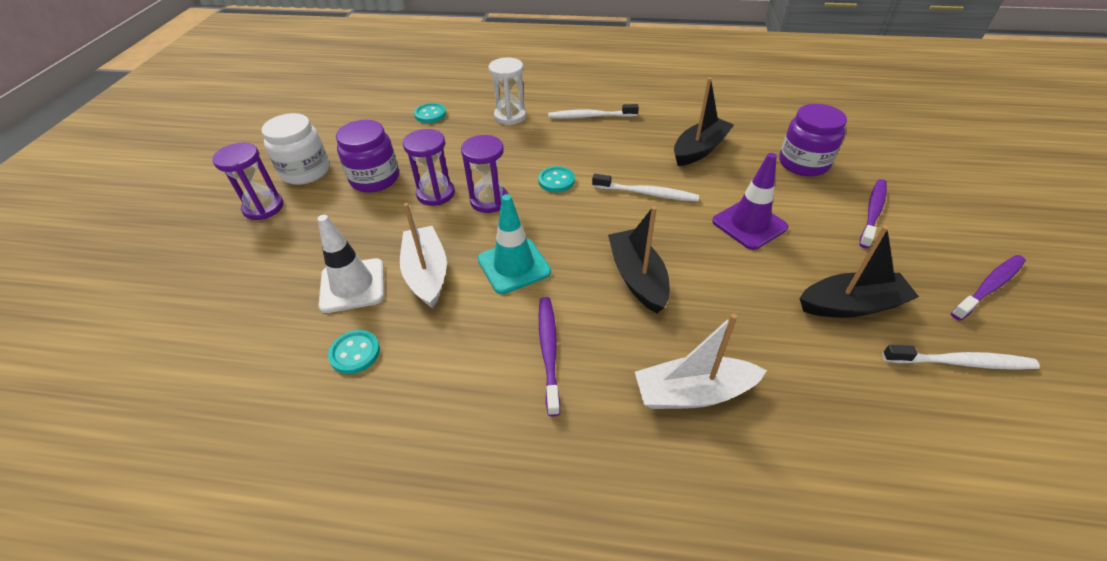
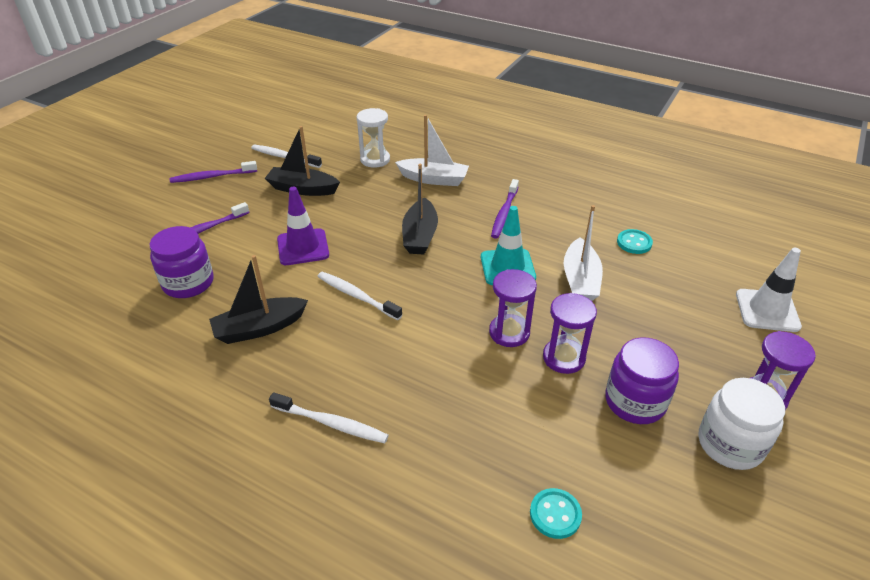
camera: 160 degrees left, 5 degrees down
white traffic cone [318,215,384,313] -> white traffic cone moved to [736,247,802,332]
white hourglass [488,58,526,125] -> white hourglass moved to [357,108,390,168]
turquoise button [538,166,575,192] -> none

